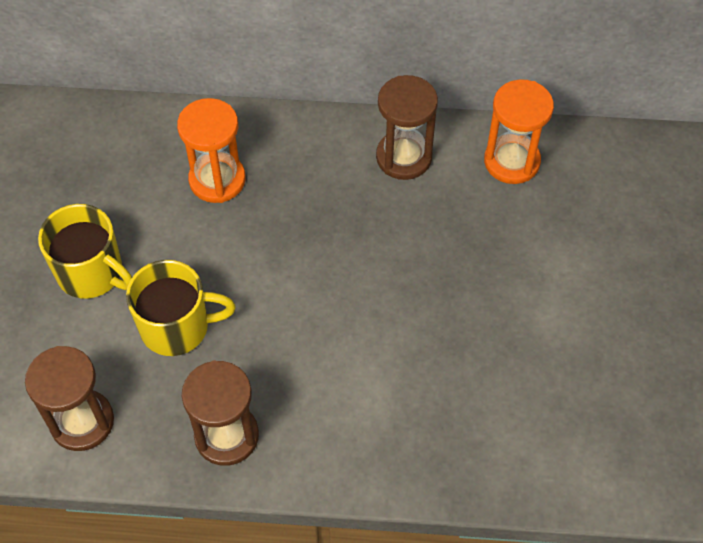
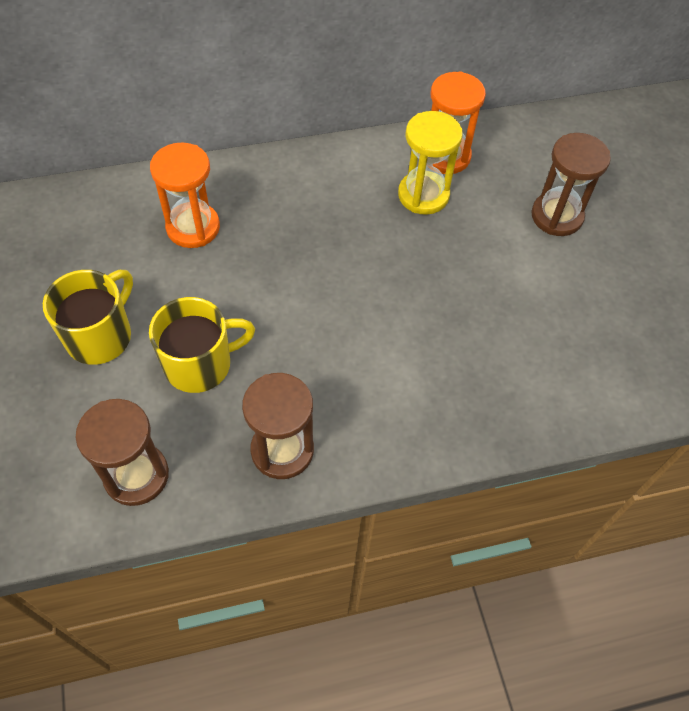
camera: 20 degrees left, 0 degrees up
yellow mug [38,204,132,299] -> yellow mug turned 75 degrees counterclockwise [43,270,133,365]
brown hourglass [376,75,438,180] -> brown hourglass moved to [531,133,611,236]
none -> yellow hourglass [398,111,463,215]

